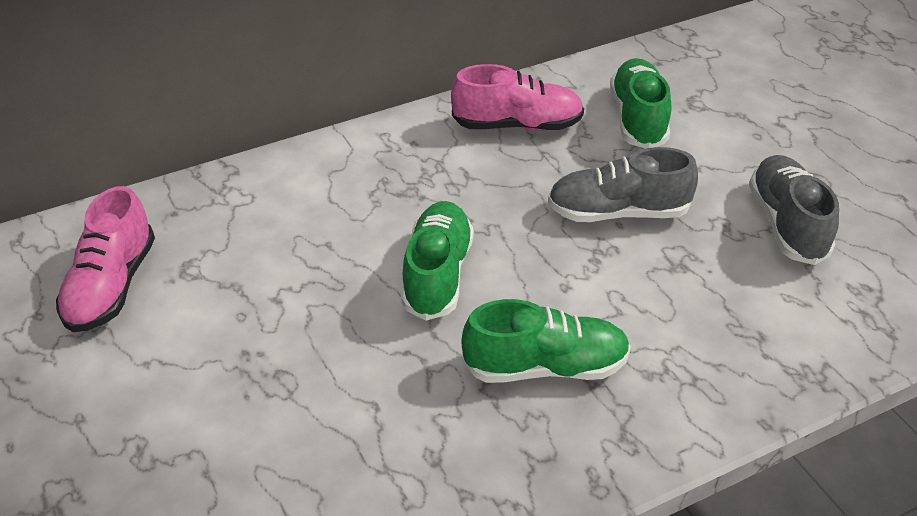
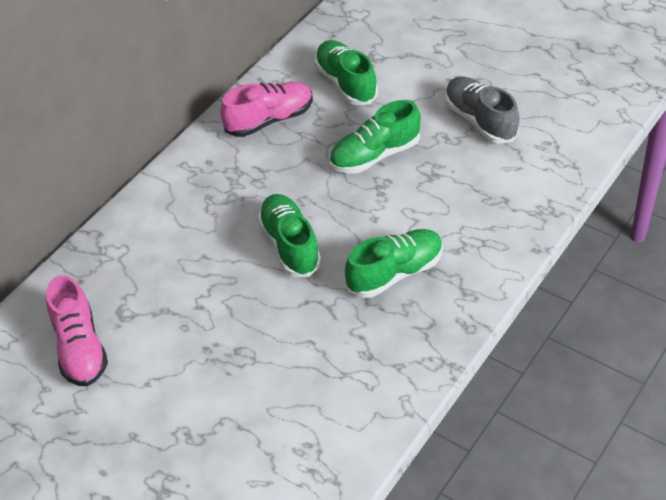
camera: 25 degrees left, 5 degrees up
grey shoe [548,147,698,222] -> green shoe [329,100,421,173]

